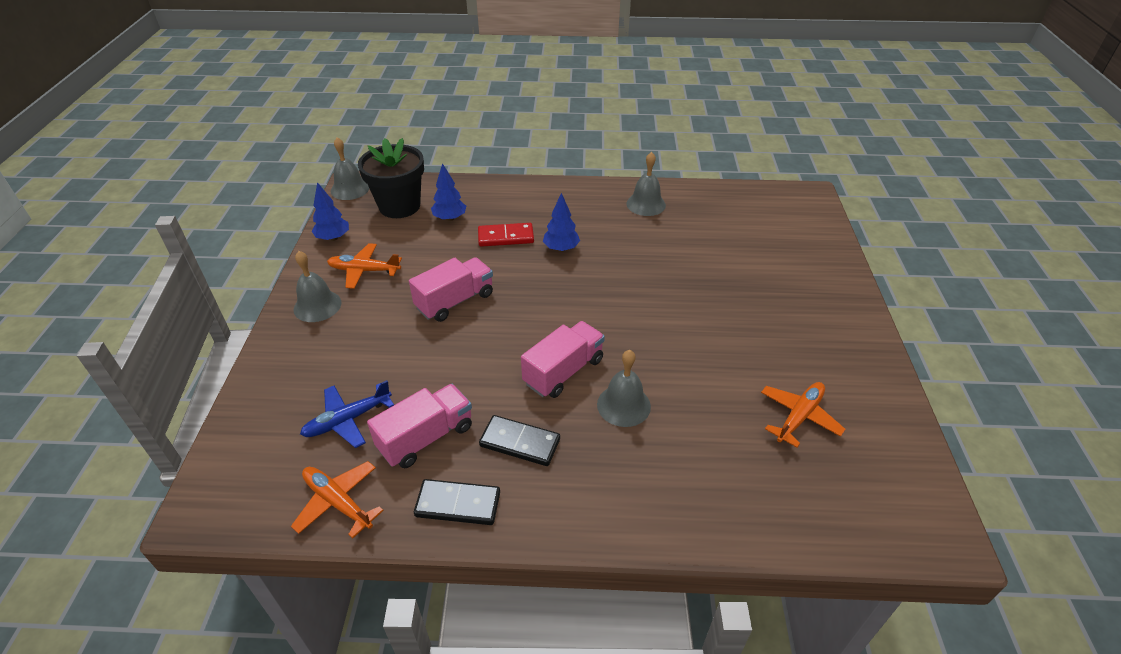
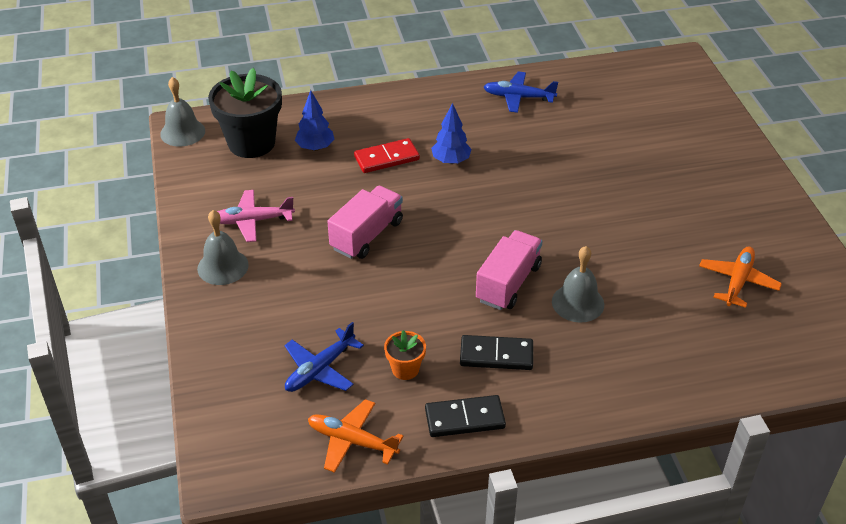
camera: 15 degrees left, 0 degrees up
blue tree [312,182,349,241] -> none
orange plane [327,243,402,289] -> pink plane [217,190,295,242]
pink truck [367,384,472,468] -> orange flower pot [384,330,426,380]
grey bell [626,152,666,216] -> blue plane [484,72,558,113]

